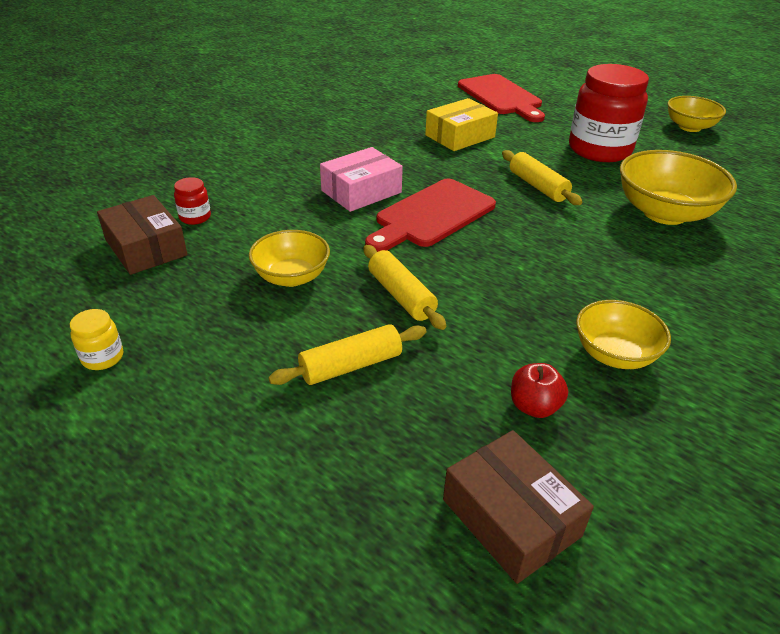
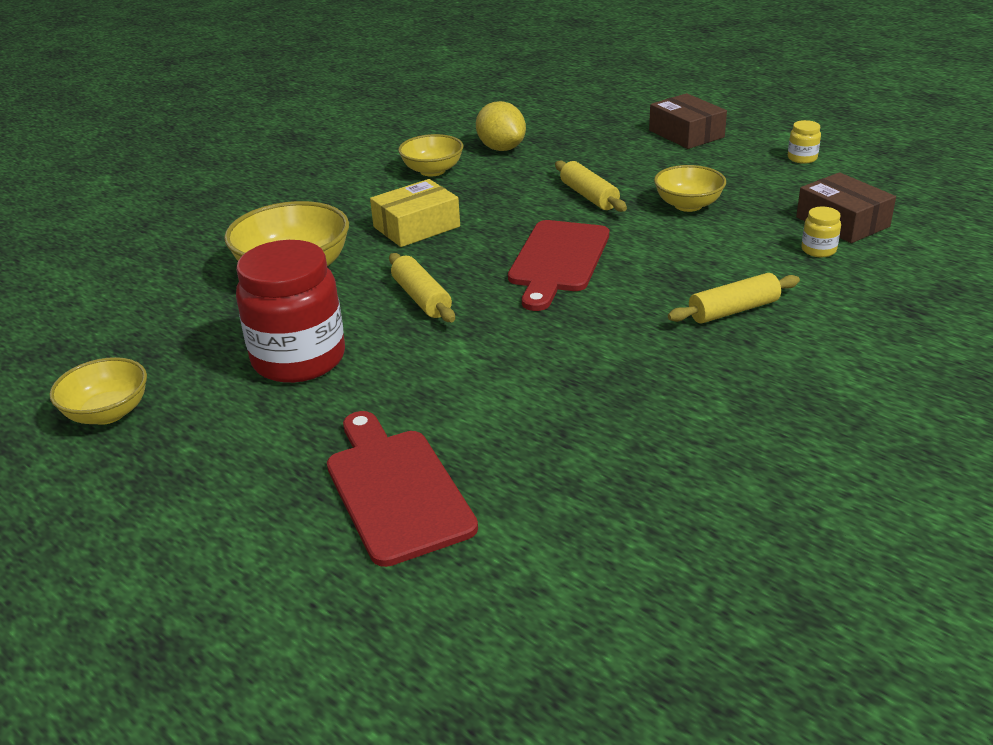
camera: 175 degrees left, 5 degrees down
red jar [174,177,211,225] -> yellow jar [802,207,841,257]
yellow rolling pin [268,324,427,385] -> yellow rolling pin moved to [668,273,800,324]
pink box [320,147,403,212] -> none
red cutting board [365,179,496,252] -> red cutting board turned 150 degrees clockwise [508,220,609,311]
yellow box [425,98,498,151] -> yellow box moved to [370,179,460,247]
brown box [443,430,594,584] -> brown box moved to [649,93,727,149]
red apple [511,363,568,418] -> yellow lemon [476,101,526,151]

